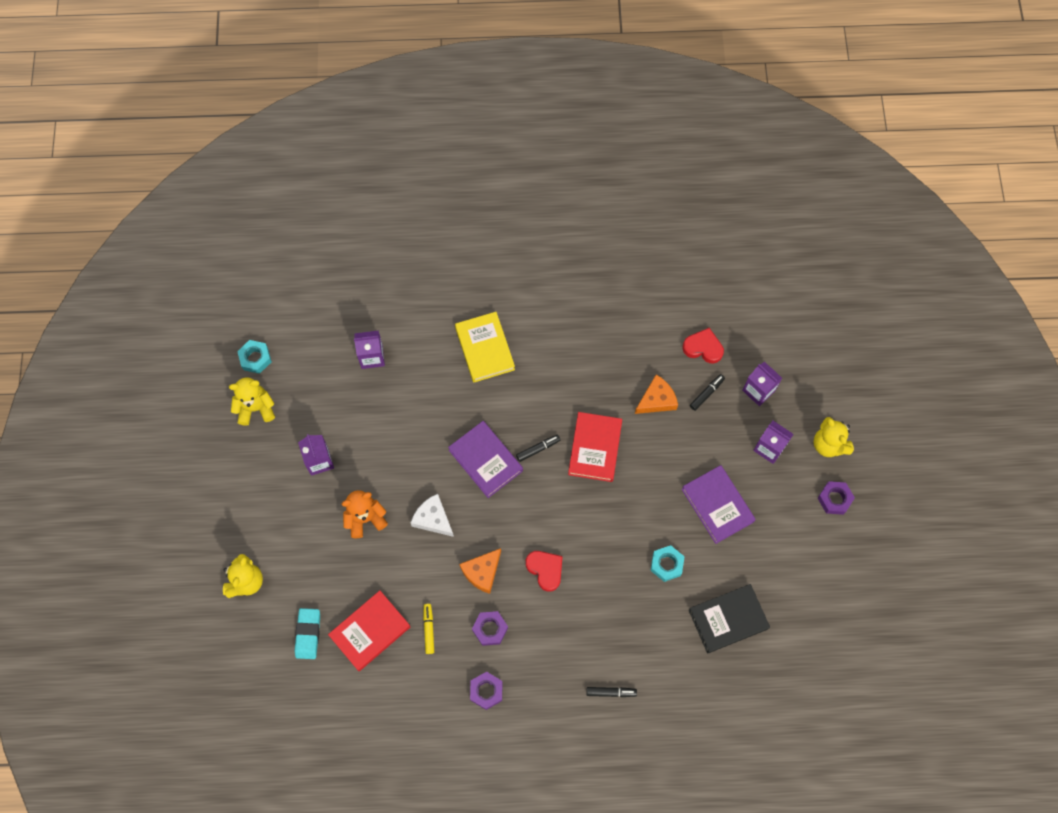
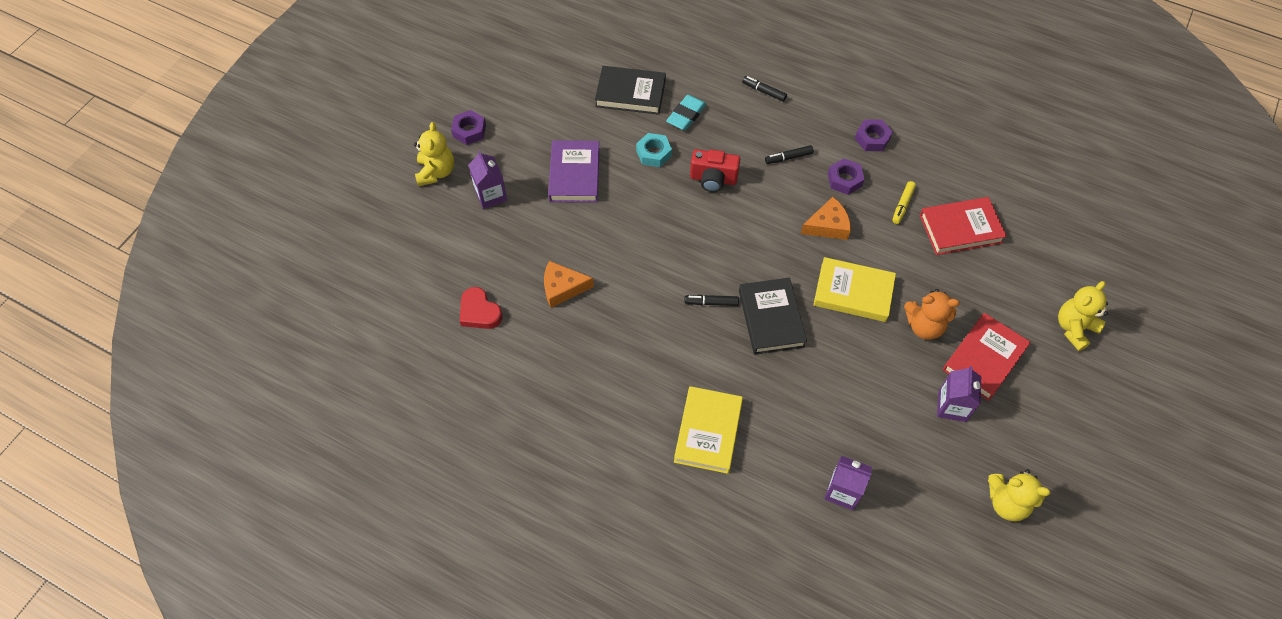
camera: 150 degrees left, 10 degrees down
turquoise nut [237,340,272,374] -> none
turquoise eraser [295,608,320,659] -> turquoise eraser moved to [666,95,707,130]
white cheese [411,494,454,537] -> yellow book [813,257,896,322]
purple book [448,421,523,498] -> black book [739,278,807,355]
red heart [526,551,563,592] -> none
red book [568,412,622,482] -> red book moved to [943,313,1031,401]
black marker [690,374,725,411] -> black marker moved to [765,145,814,164]
purple carton [742,362,782,406] -> none
none -> red camera [690,149,740,192]

